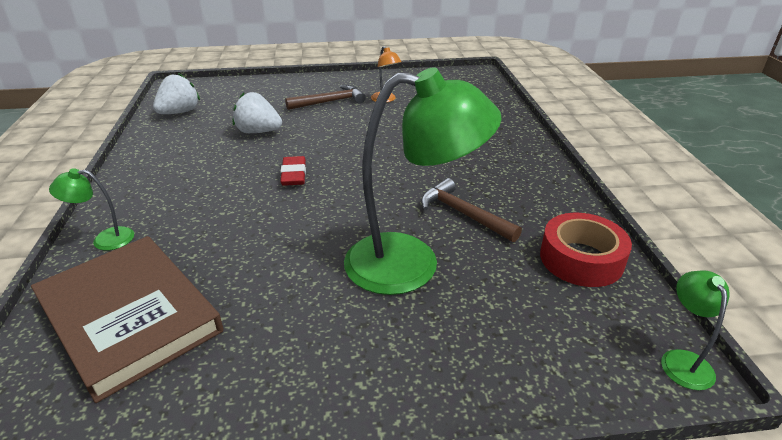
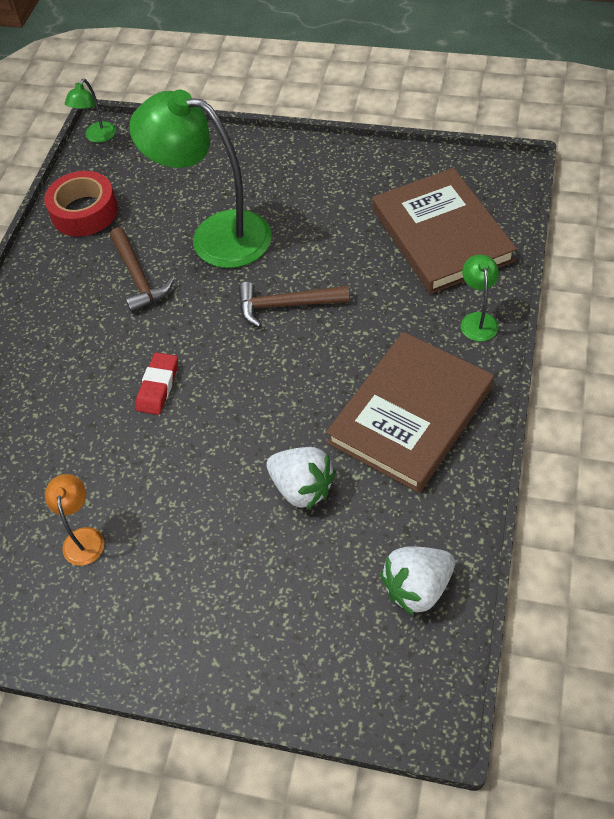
camera: 155 degrees left, 20 degrees up
green lamp [49,168,134,251] -> green lamp turned 105 degrees counterclockwise [461,255,499,341]
red eraser [280,156,306,186] -> red eraser moved to [136,352,178,415]
brown hammer [285,85,366,110] -> brown hammer moved to [238,282,349,327]
none -> brown book [326,332,494,493]

